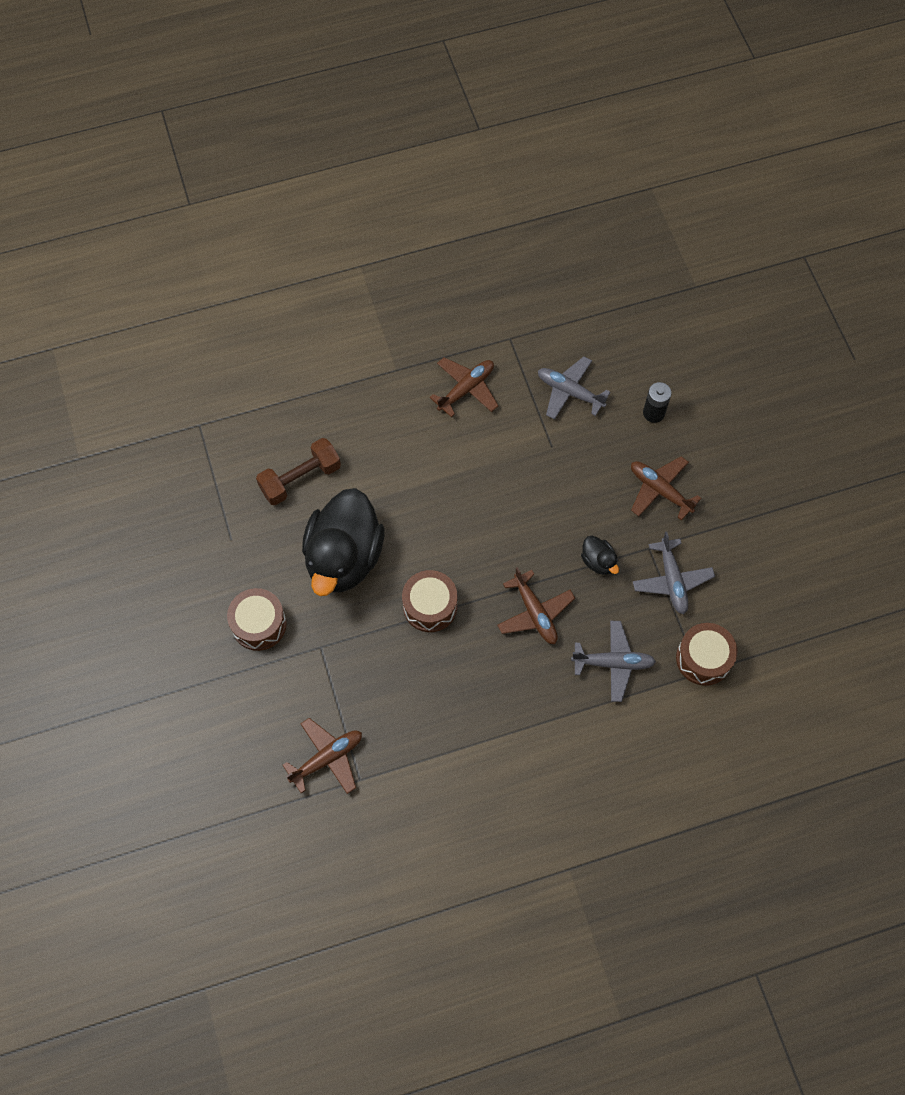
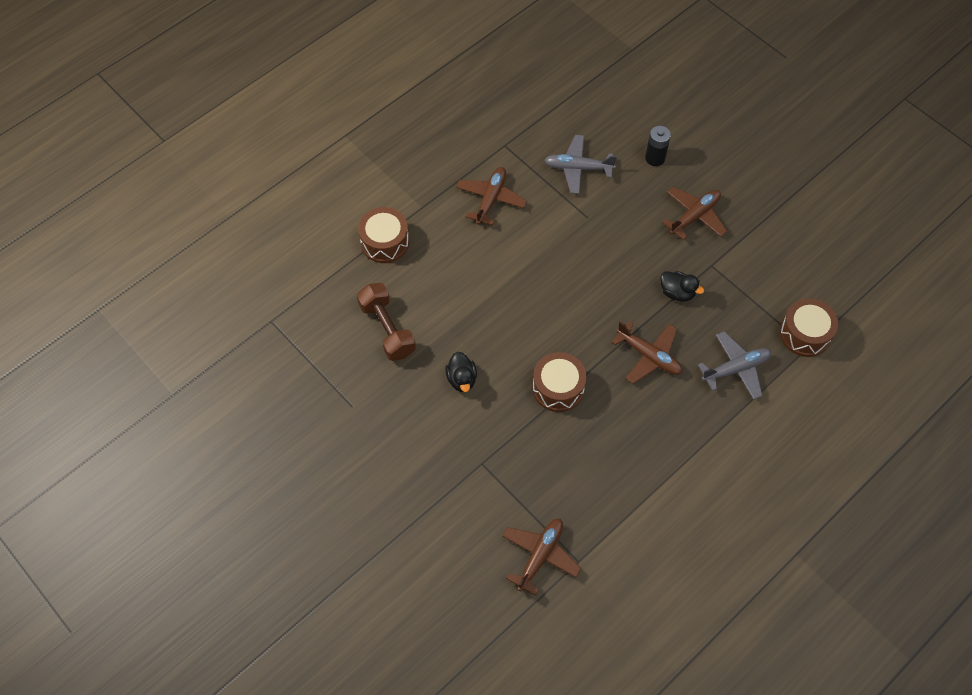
camera: 25 degrees left, 5 degrees down
brown drum [227,588,287,651] -> brown drum moved to [358,207,409,263]
brown dumbbell [256,438,341,505] -> brown dumbbell turned 60 degrees counterclockwise [357,283,416,361]
black duck [302,488,385,596] -> black duck [445,352,477,392], size x0.41
brown plane [631,456,702,521] -> brown plane turned 120 degrees clockwise [662,187,727,240]
grey plane [633,532,715,614] -> none

